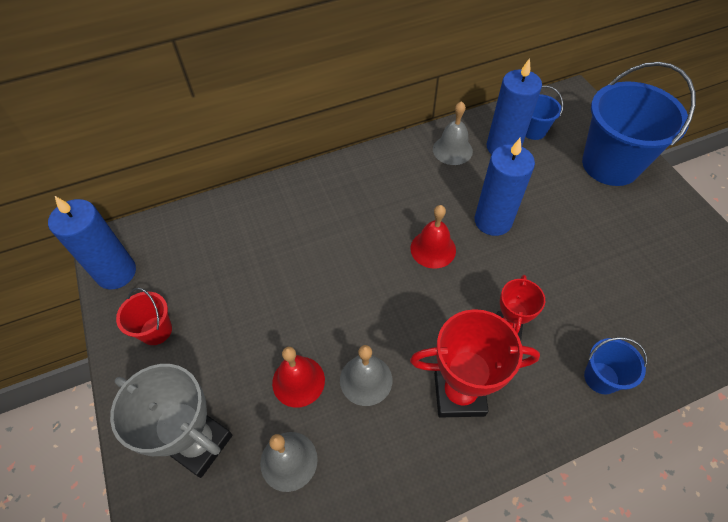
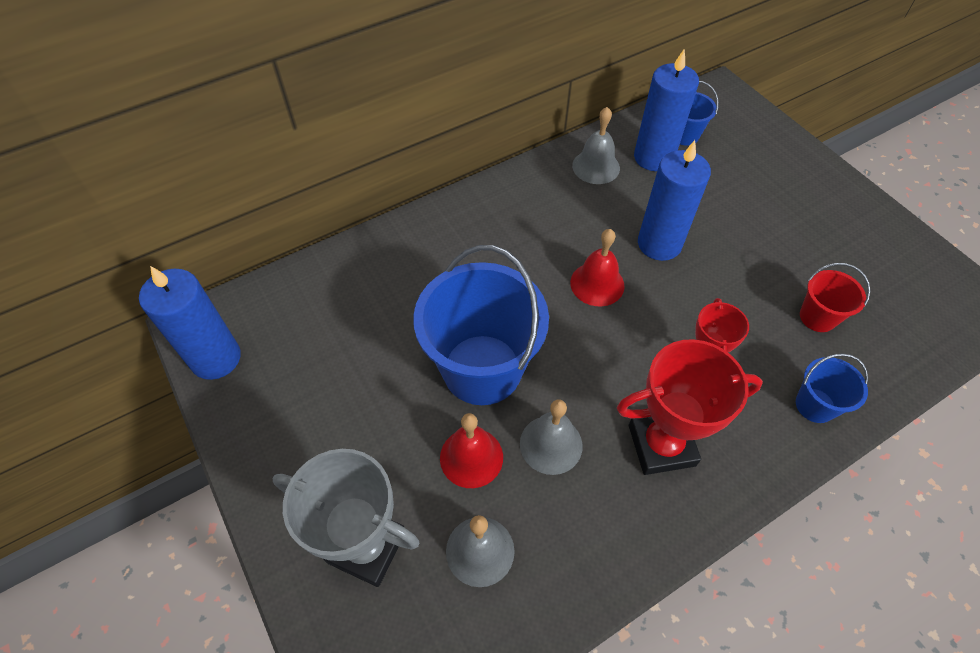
camera: 10 degrees left, 0 degrees up
red bucket [116,288,172,345] -> red bucket moved to [800,263,870,332]
blue bucket [582,62,696,186] -> blue bucket moved to [413,245,549,405]

